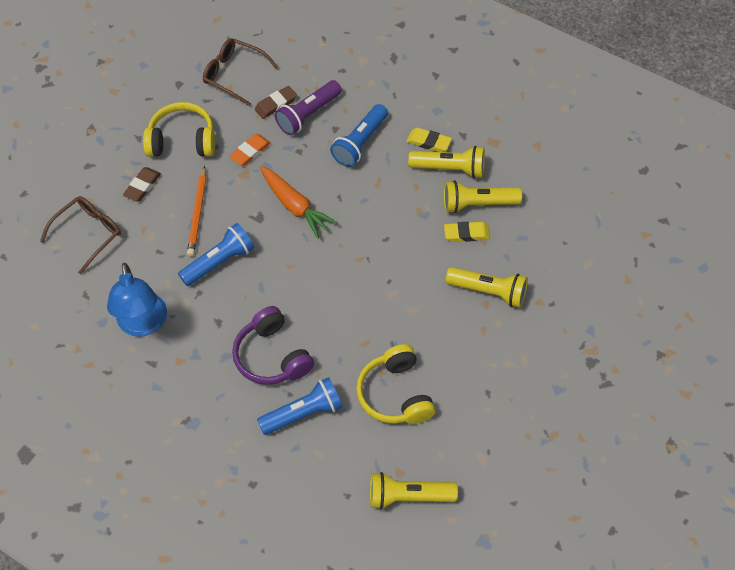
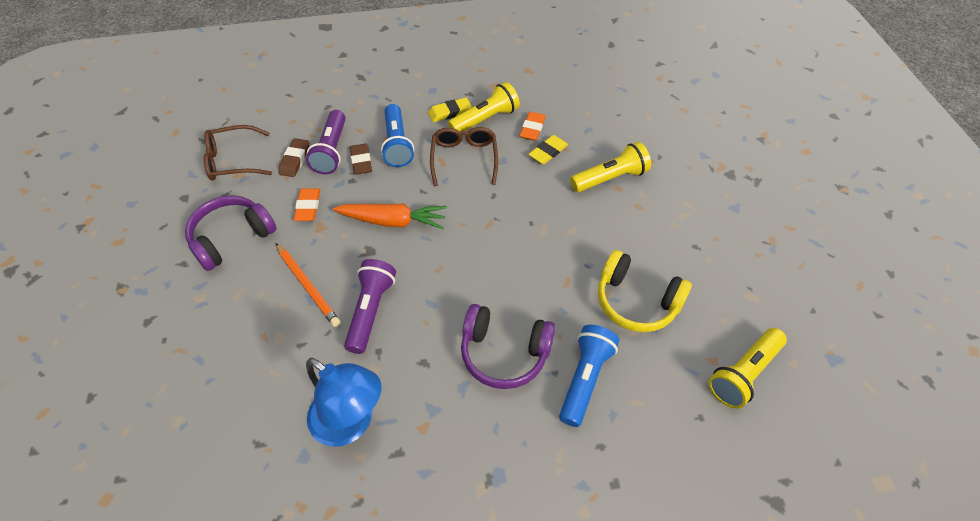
camera: 45 degrees left, 5 degrees down
brown glasses [40,196,121,274] -> brown glasses moved to [430,127,498,186]
brown eraser [123,167,161,202] -> brown eraser moved to [350,144,372,175]
yellow headphones [143,102,215,157] -> purple headphones [185,195,277,271]
blue flashlight [178,223,255,286] -> purple flashlight [344,259,396,354]
yellow flashlight [444,180,522,213] -> orange eraser [519,112,546,141]

